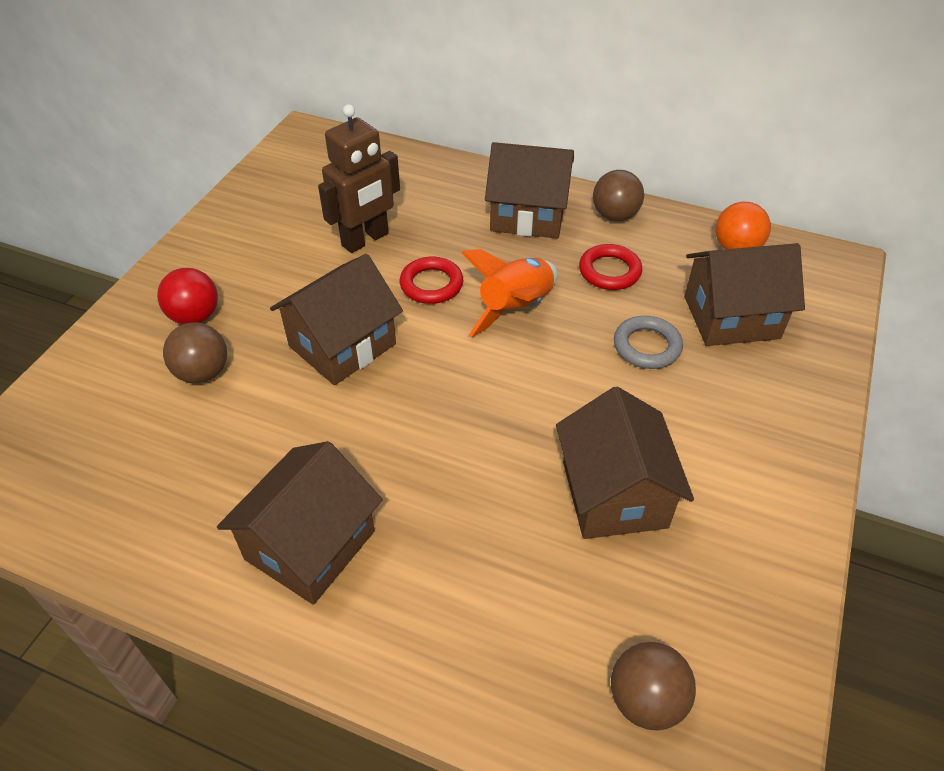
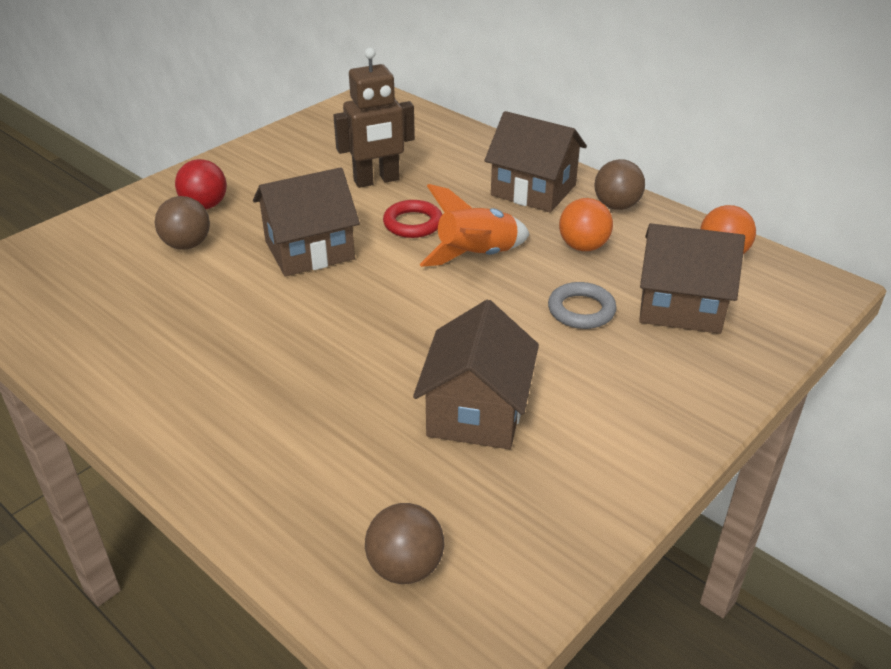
camera: 20 degrees right, 10 degrees down
brown house [217,441,382,605] -> none
red ring [579,244,642,290] -> orange ball [559,198,613,251]

